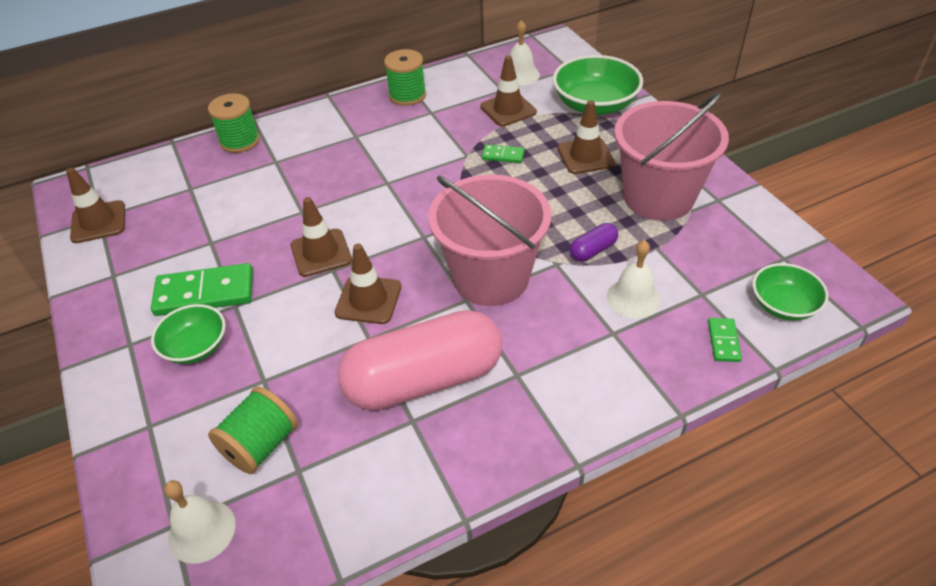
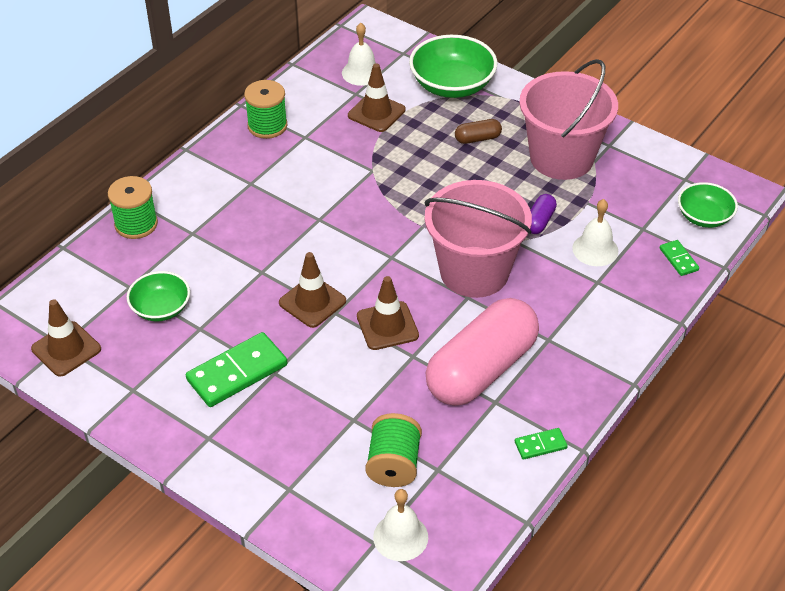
camera: 30 degrees left, 0 degrees up
green bowl [151,304,226,364] -> green bowl moved to [127,271,190,321]
green domino [482,145,524,163] -> green domino moved to [515,428,568,460]
brown traffic cone [557,100,615,174] -> brown capsule [455,119,502,144]

